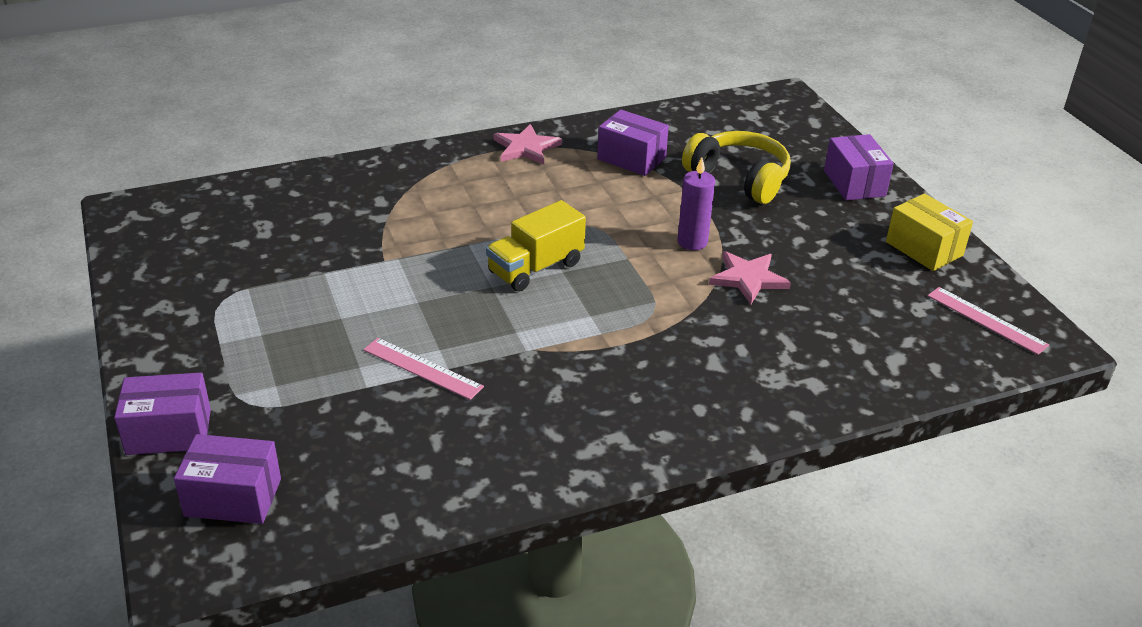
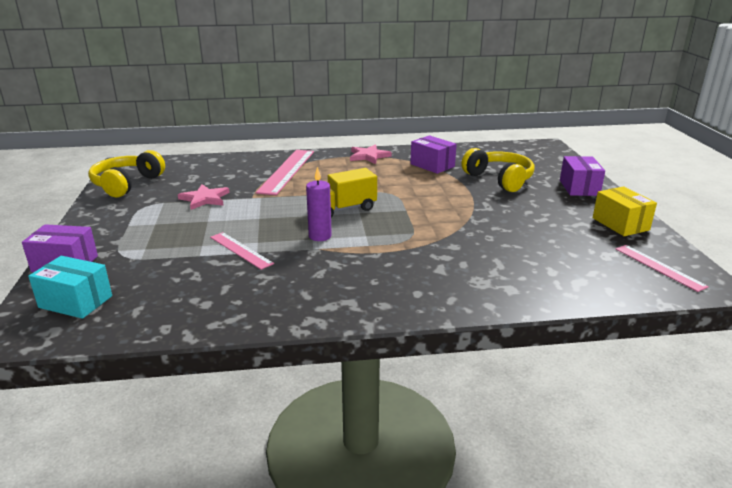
camera: 15 degrees right, 10 degrees down
purple box [174,434,281,524] -> turquoise box [28,256,112,319]
purple candle [677,157,715,250] -> purple candle moved to [306,167,332,241]
pink star [709,251,791,304] -> pink star moved to [178,184,230,210]
none -> yellow headphones [88,150,165,197]
none -> pink ruler [256,150,314,195]

